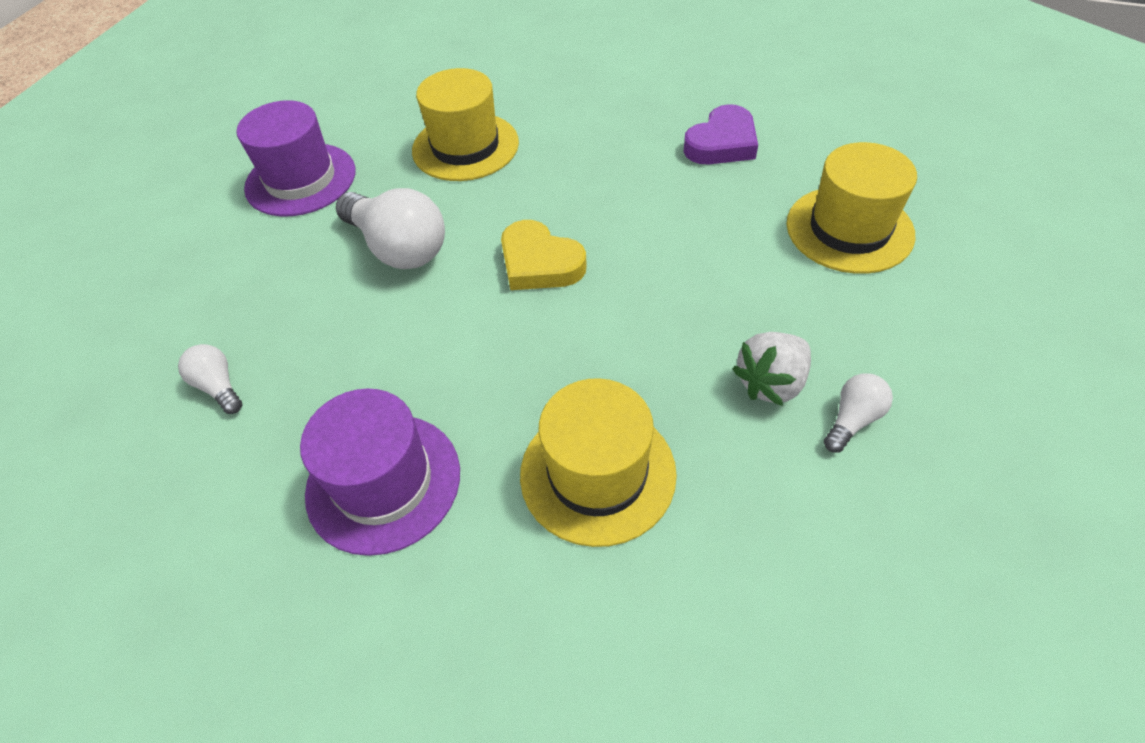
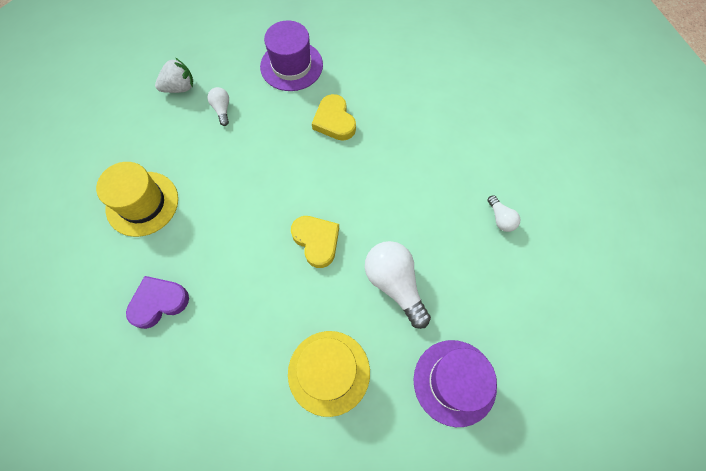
camera: 165 degrees left, 15 degrees up
purple hat [300,388,460,556] -> purple hat moved to [260,20,323,91]
yellow hat [520,378,677,547] -> yellow heart [312,94,356,141]
white strawberry [732,332,811,406] -> white strawberry moved to [155,58,193,93]
white light bulb [824,373,893,453] -> white light bulb turned 105 degrees clockwise [207,87,229,126]

